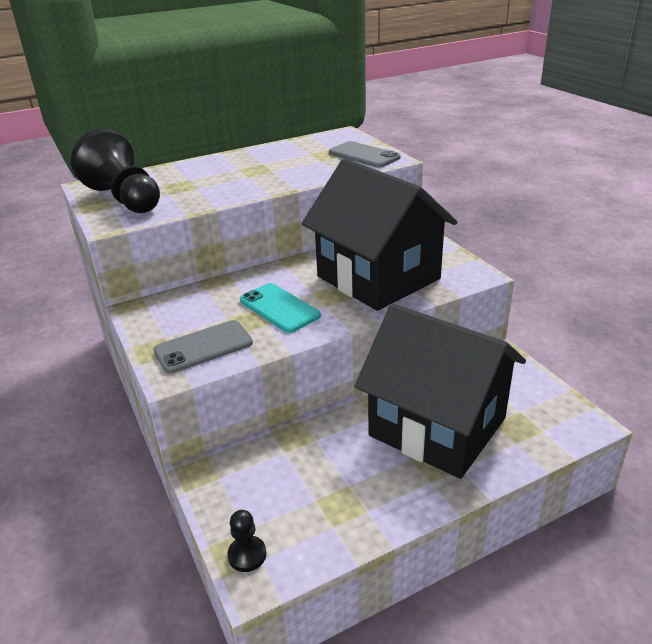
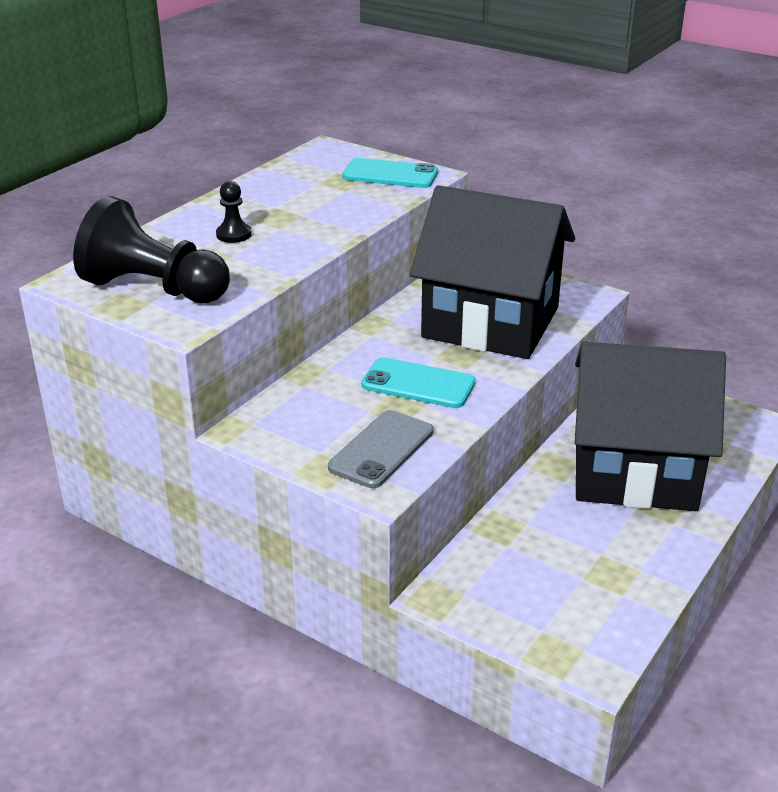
camera: 30 degrees left, 0 degrees up
black pawn [227,510,267,572] -> black pawn moved to [216,181,252,243]
grey phone [329,141,401,168] -> turquoise phone [342,158,438,188]

